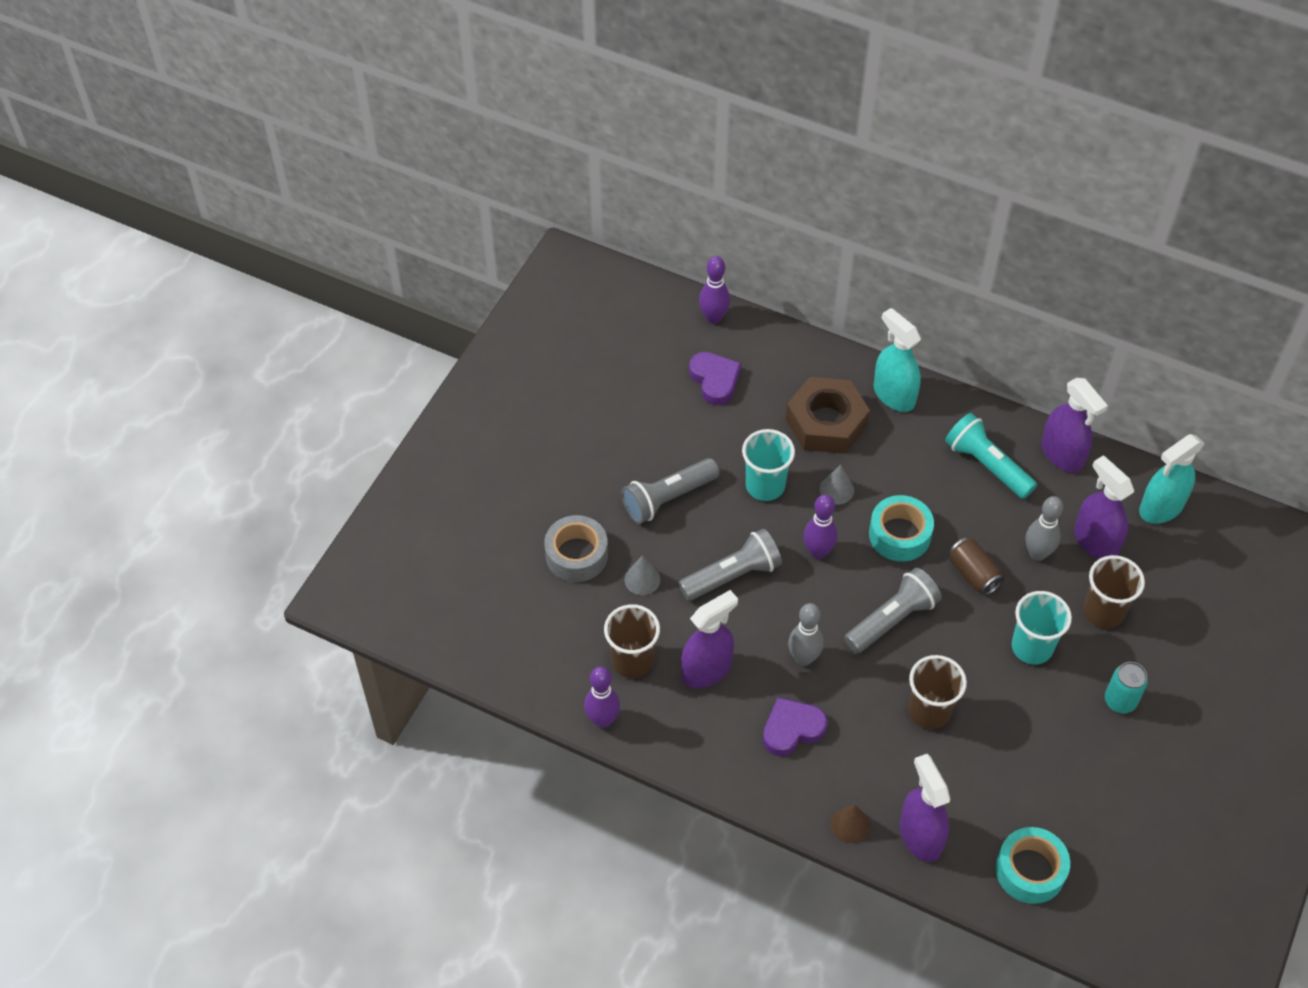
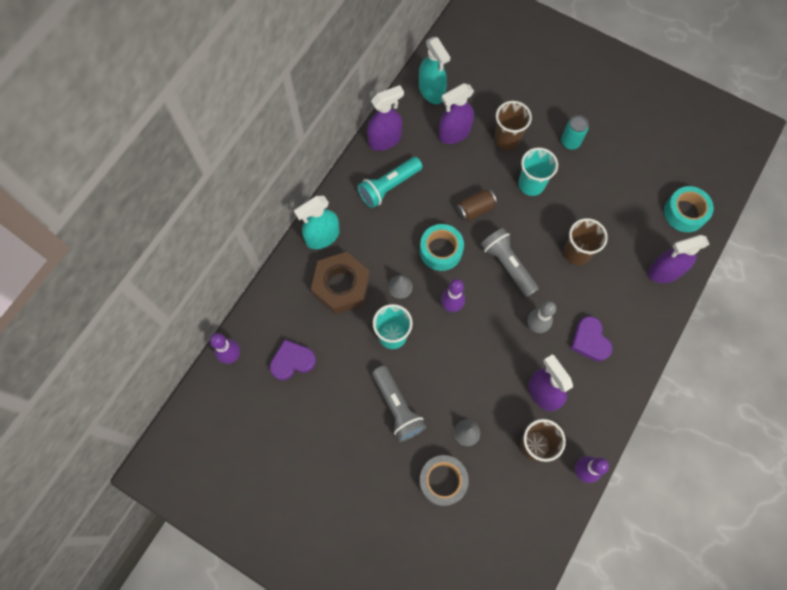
camera: 85 degrees left, 15 degrees up
grey flashlight [679,529,782,601] -> none
brown cone [831,804,870,843] -> none
grey bowling pin [1026,496,1063,561] -> none

